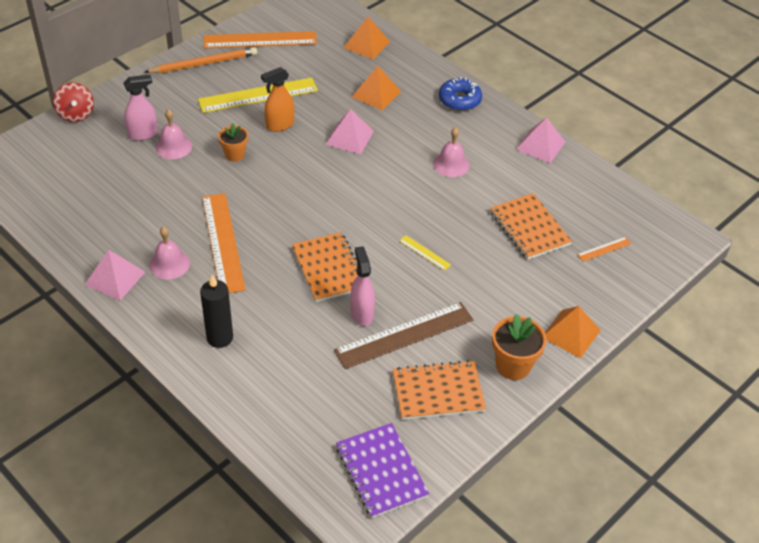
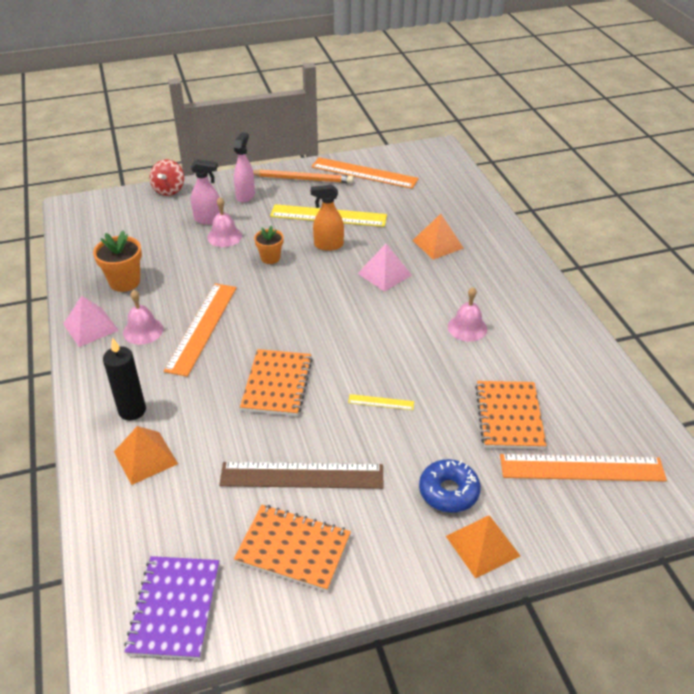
camera: 30 degrees right, 5 degrees down
orange pyramid [344,17,390,59] -> orange pyramid moved to [114,426,178,485]
pink spray bottle [350,246,375,326] -> pink spray bottle moved to [234,133,255,203]
yellow ruler [399,235,451,271] -> yellow ruler turned 60 degrees counterclockwise [348,394,414,410]
blue donut [439,77,482,111] -> blue donut moved to [419,459,481,513]
orange flower pot [492,313,547,380] -> orange flower pot moved to [93,230,142,292]
pink pyramid [516,117,565,163] -> none
orange ruler [577,237,632,262] -> orange ruler [500,454,667,482], size x2.28

